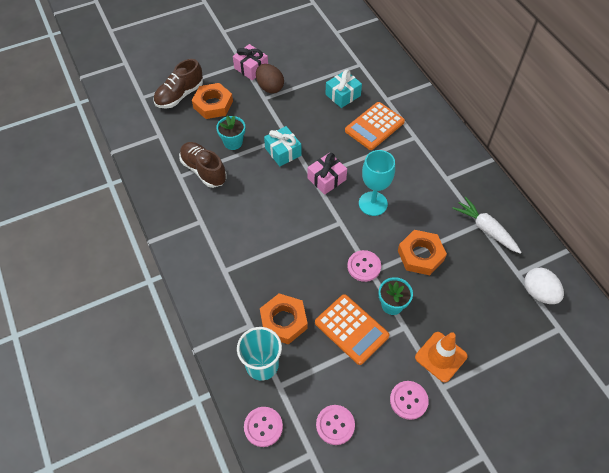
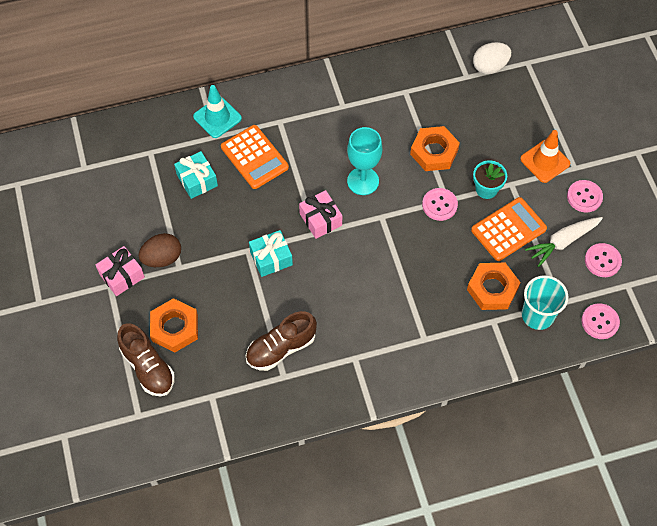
camera: 80 degrees left, 5 degrees up
turquoise flower pot [216,115,245,150] -> none
white carrot [452,197,522,254] -> white carrot moved to [525,217,603,267]
none -> turquoise traffic cone [193,85,242,138]

